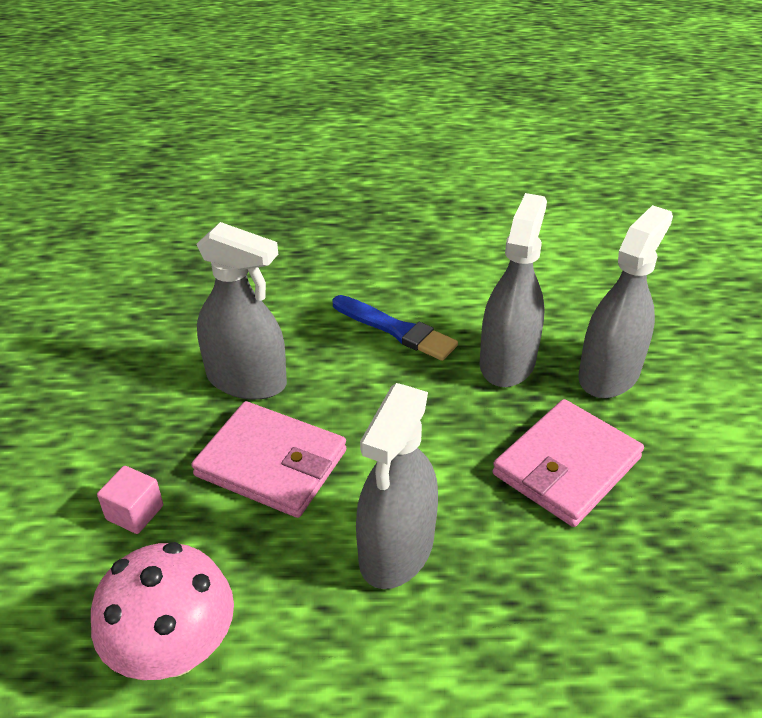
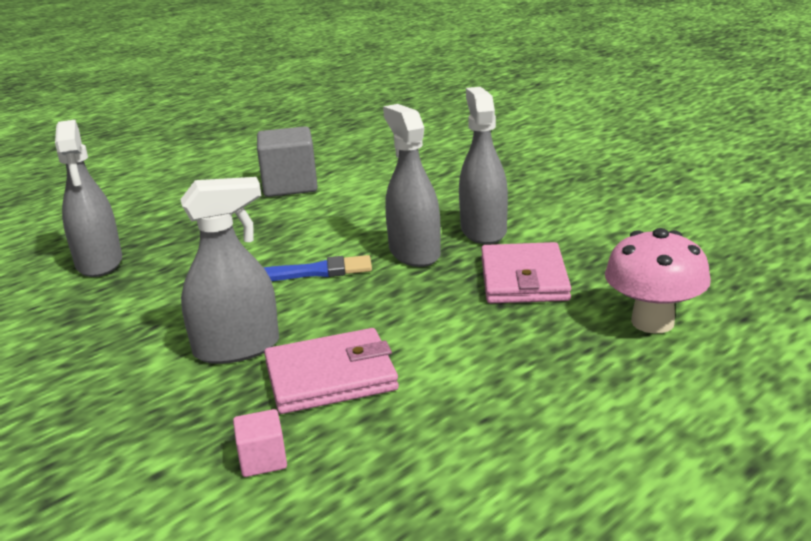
camera: 40 degrees left, 15 degrees down
pink mushroom [91,542,234,680] -> pink mushroom moved to [605,228,711,333]
grey spray bottle [356,383,438,589] -> grey spray bottle moved to [55,120,122,277]
none -> grey cube [257,126,318,197]

